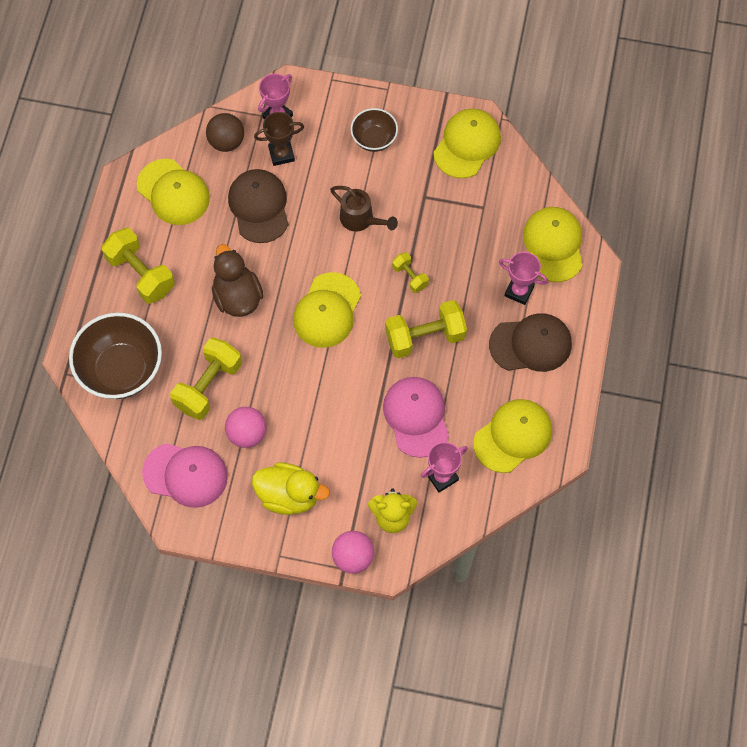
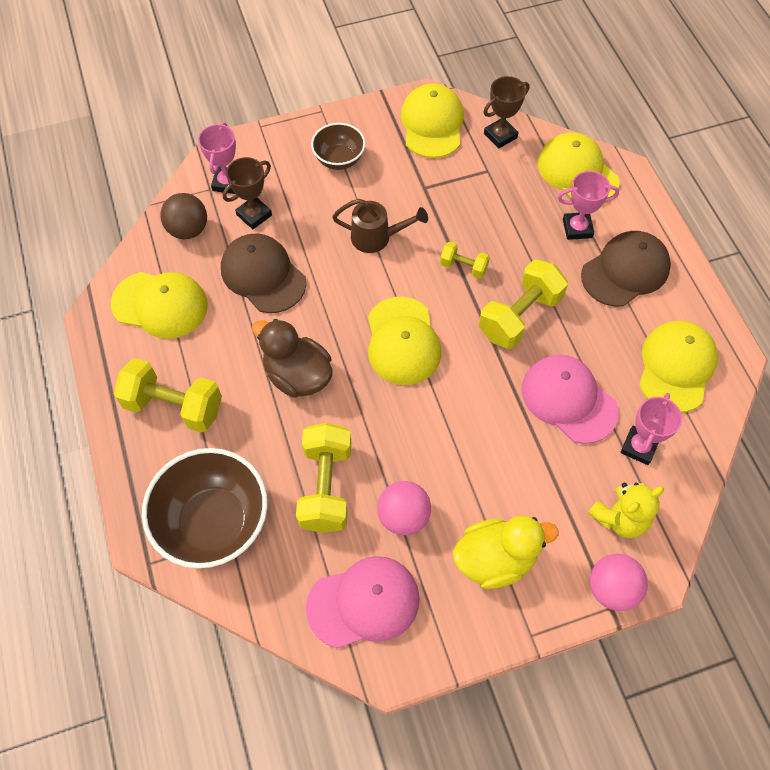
camera: 30 degrees left, 5 degrees down
none -> brown trophy [483,76,530,149]

